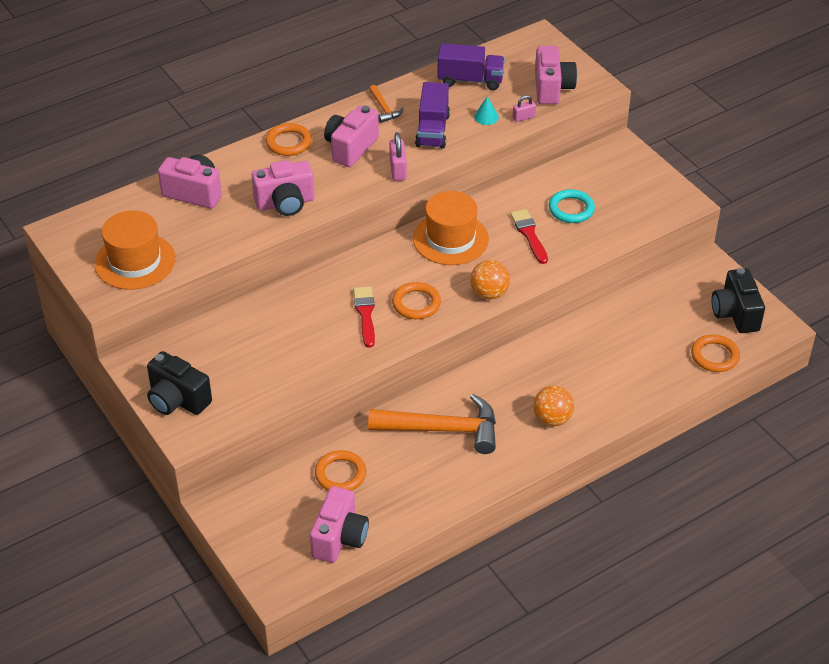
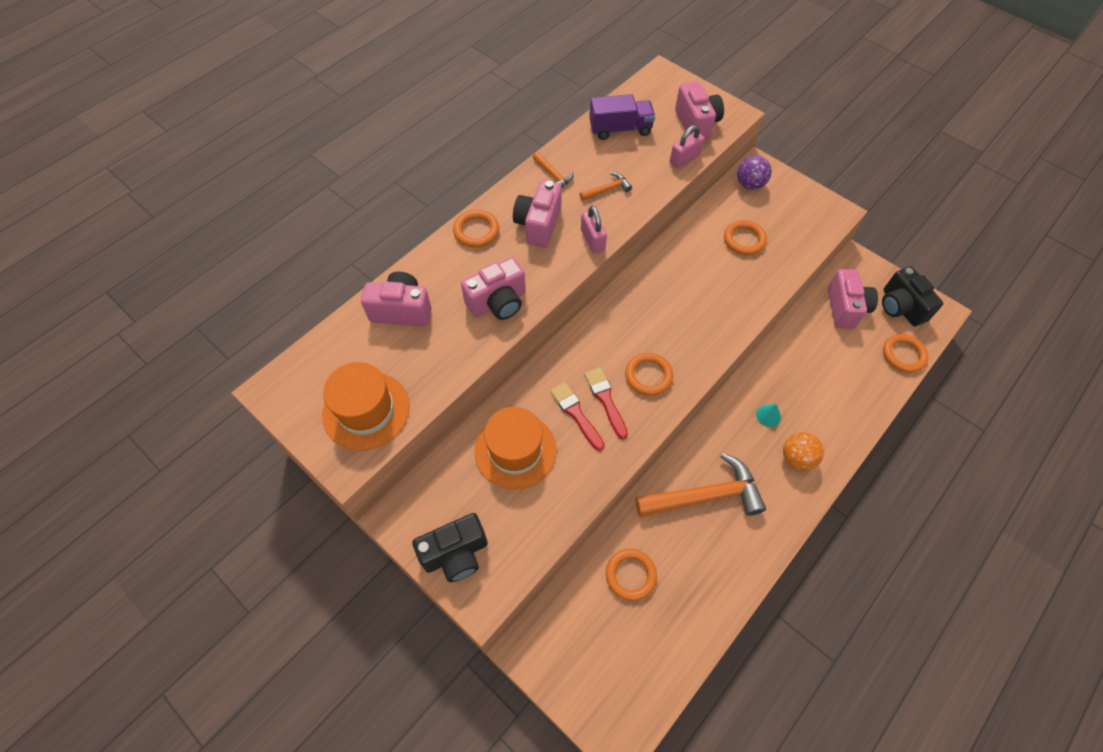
camera: 15 degrees left, 15 degrees up
black camera [147,351,212,415] -> black camera turned 45 degrees counterclockwise [412,513,488,582]
pink camera [310,486,369,563] -> pink camera moved to [828,269,878,329]
orange hat [413,191,489,265] -> orange hat moved to [475,407,557,490]
purple truck [415,82,450,149] -> orange hammer [580,172,632,201]
orange ball [470,260,510,299] -> none
turquoise cone [474,96,499,125] -> turquoise cone moved to [756,404,781,427]
red brush [510,209,548,264] -> red brush moved to [550,382,605,451]
pink padlock [513,95,536,122] -> pink padlock [670,125,704,169], size x1.55
turquoise ring [549,189,595,223] -> orange ring [724,220,767,255]
none -> purple ball [737,155,772,190]

